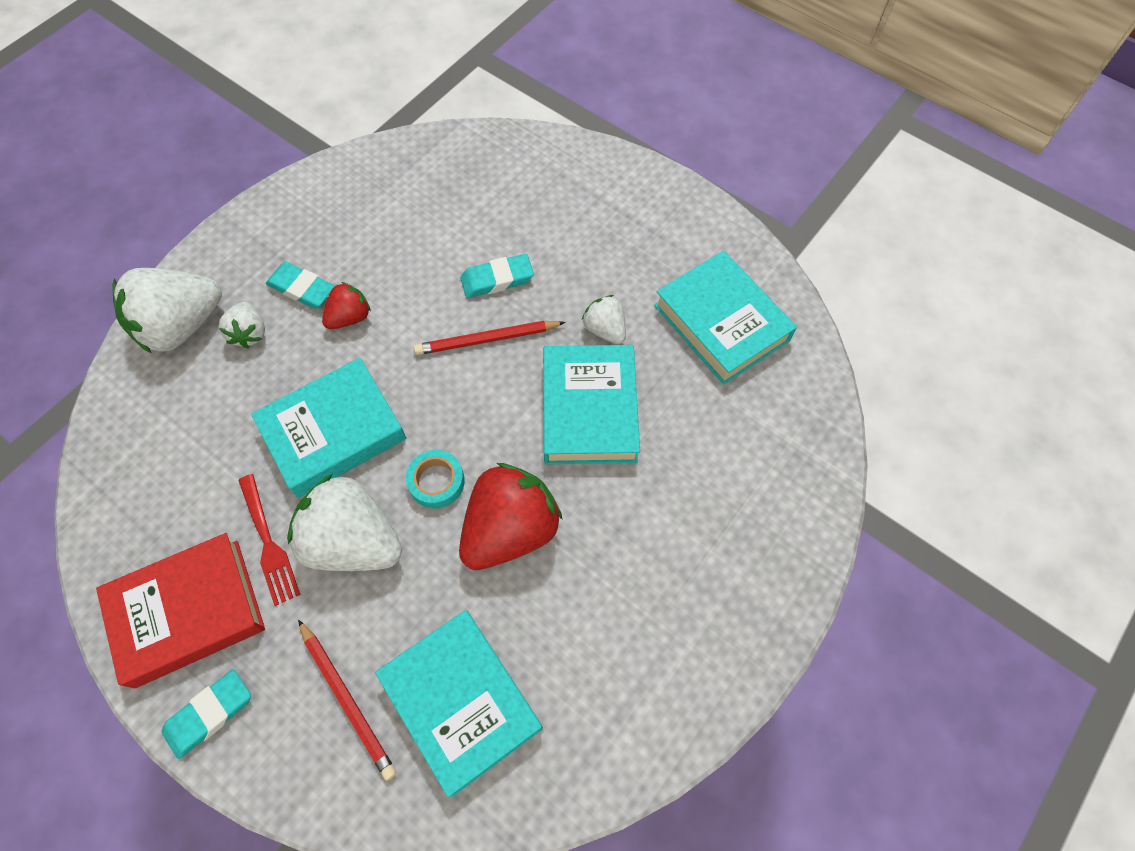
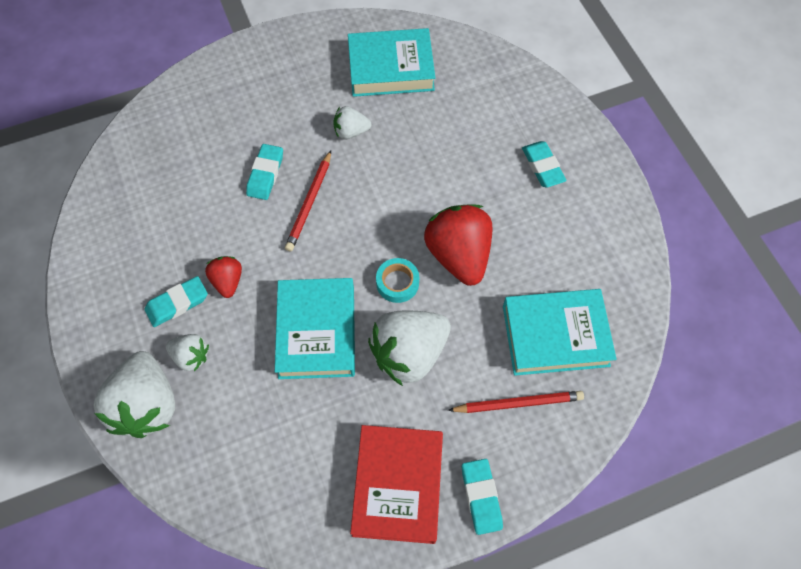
camera: 60 degrees left, 0 degrees up
red fork [238,474,301,606] -> none
turquoise book [543,345,640,464] -> none
none -> turquoise eraser [522,141,566,187]

